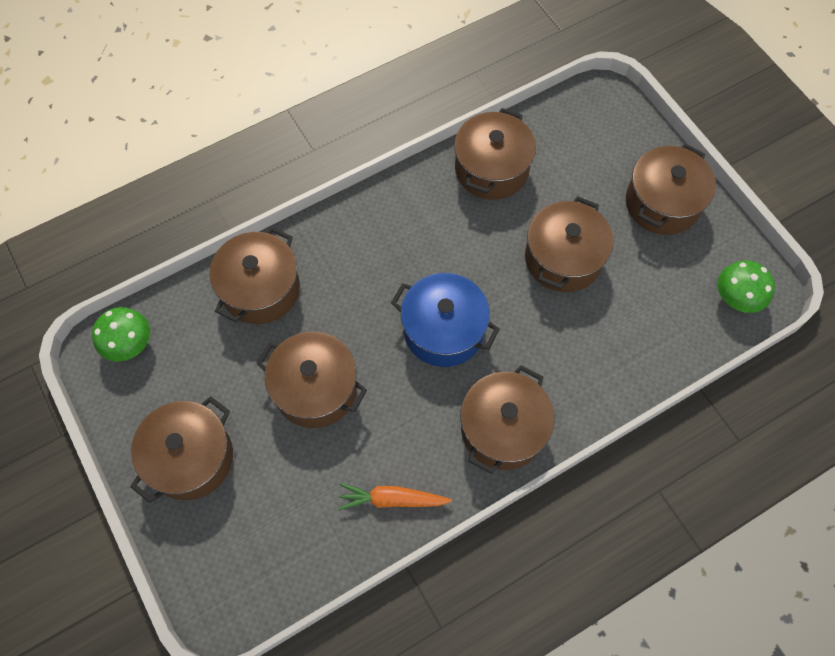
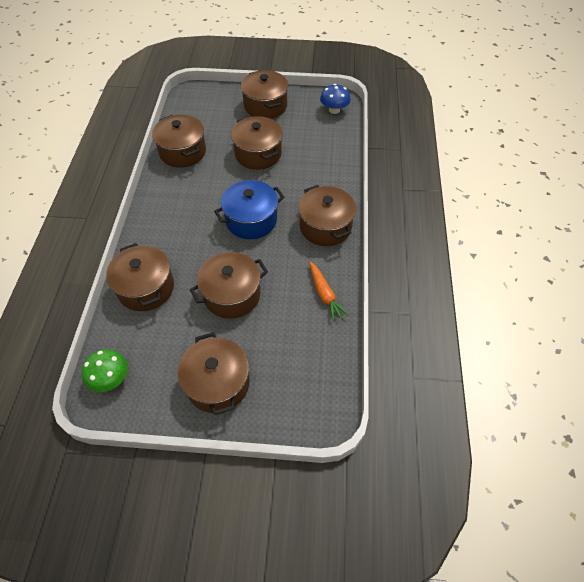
camera: 55 degrees left, 10 degrees down
orange carrot [338,483,452,510] -> orange carrot turned 60 degrees counterclockwise [309,262,349,322]
green mushroom [718,260,775,313] -> blue mushroom [320,84,351,114]

